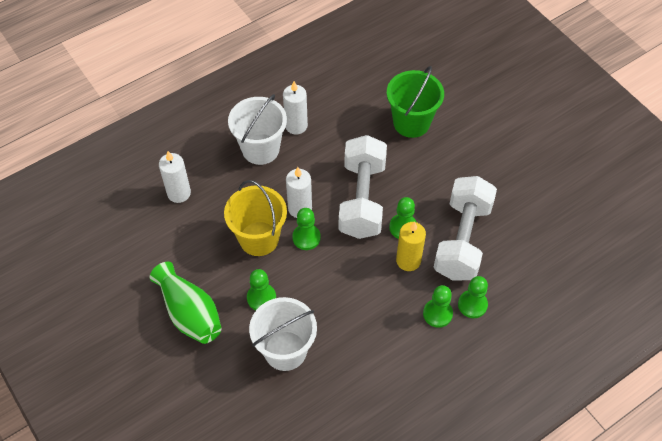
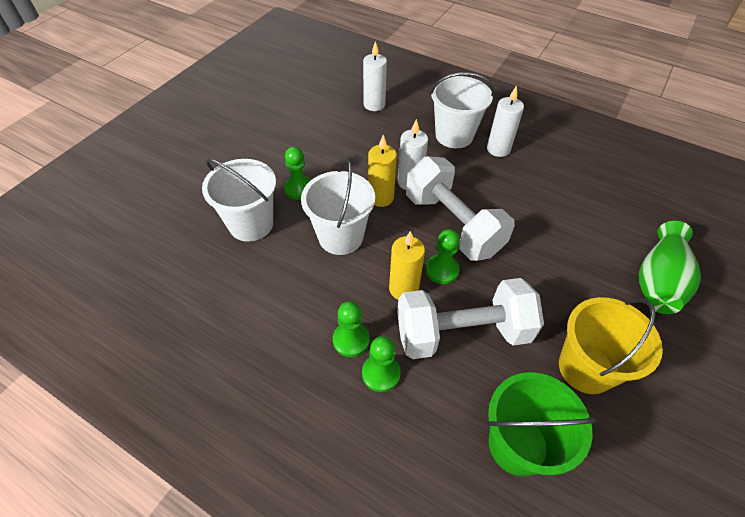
camera: 65 degrees right, 5 degrees down
green vase [150,262,222,344] -> green vase moved to [639,221,701,314]
yellow bucket [224,180,287,256] -> yellow bucket moved to [559,297,663,394]
green pawn [292,208,321,250] -> yellow candle [368,135,397,207]
white dumbbell [339,135,387,239] -> white dumbbell turned 75 degrees clockwise [406,156,515,261]
green bucket [387,66,444,138] -> green bucket moved to [487,372,597,477]
none -> white bucket [301,159,375,255]

